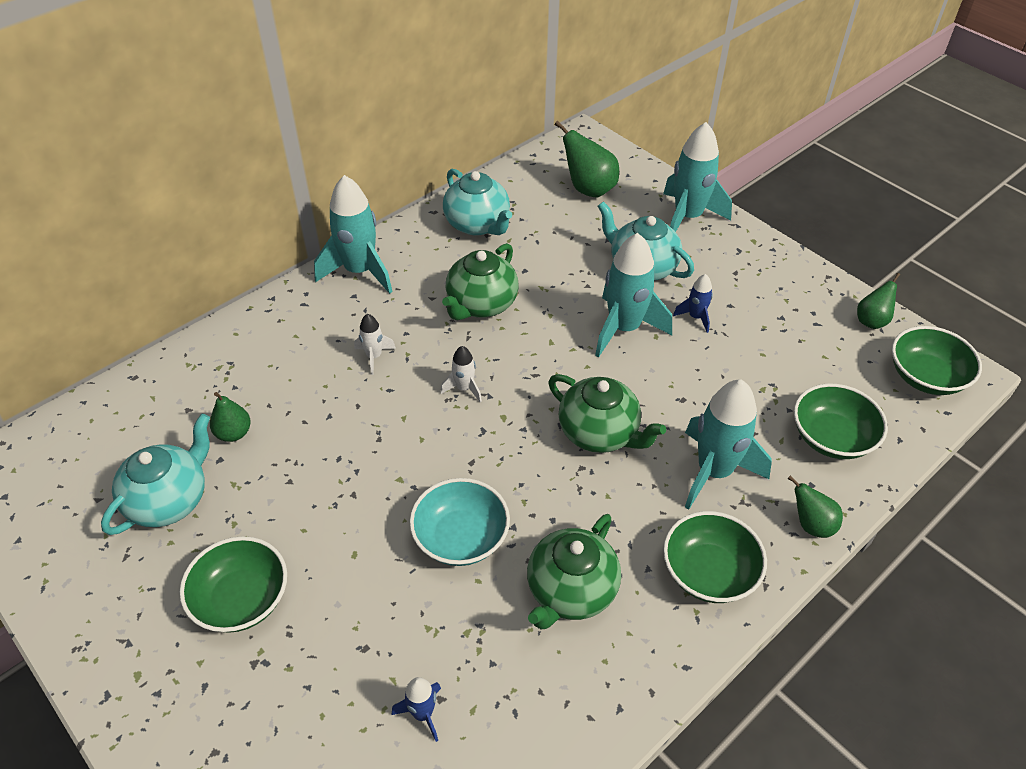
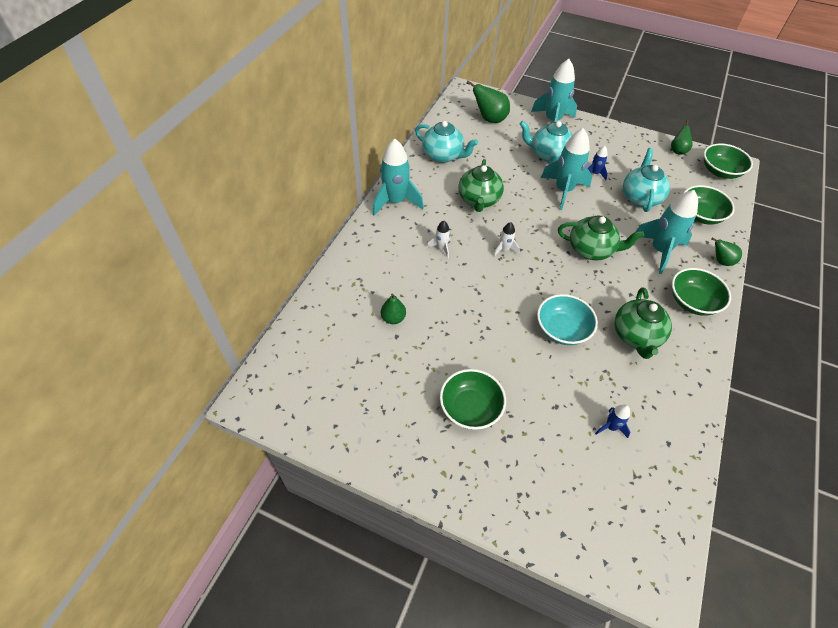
camera: 25 degrees left, 5 degrees up
turquoise teapot [101,414,210,535] -> turquoise teapot moved to [623,148,670,212]

